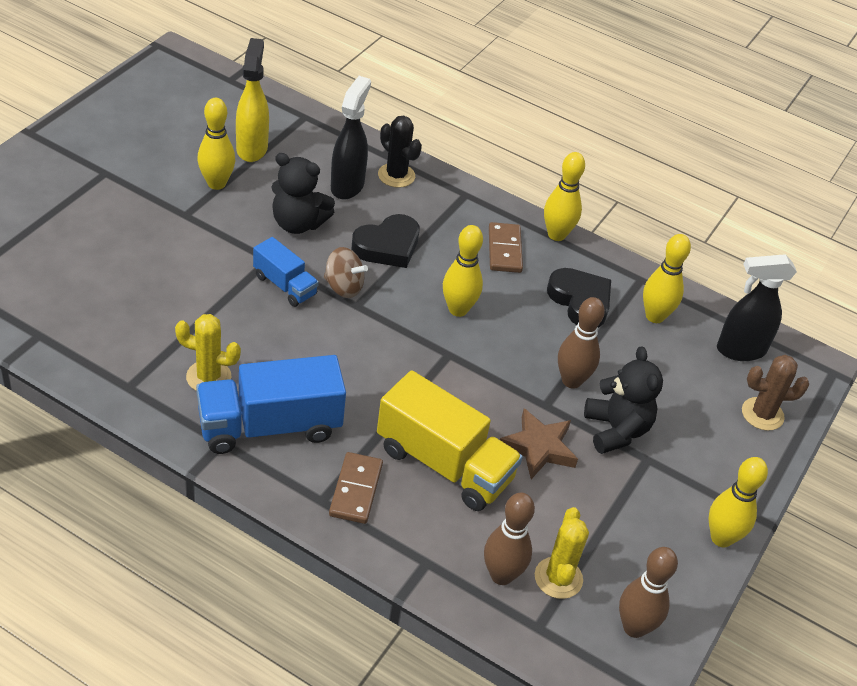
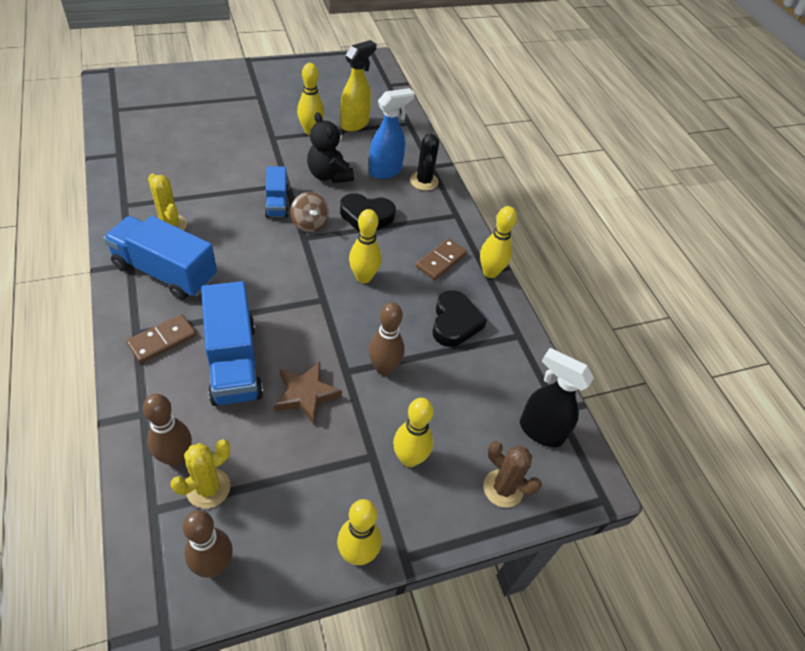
camera: 40 degrees right, 5 degrees up
black spray bottle [331,76,371,200] -> blue spray bottle [369,88,415,179]
yellow truck [377,370,523,511] -> blue truck [201,281,263,406]
black teddy bear [584,346,663,454] -> none
yellow bowling pin [643,234,691,323] -> yellow bowling pin moved to [393,398,434,467]

